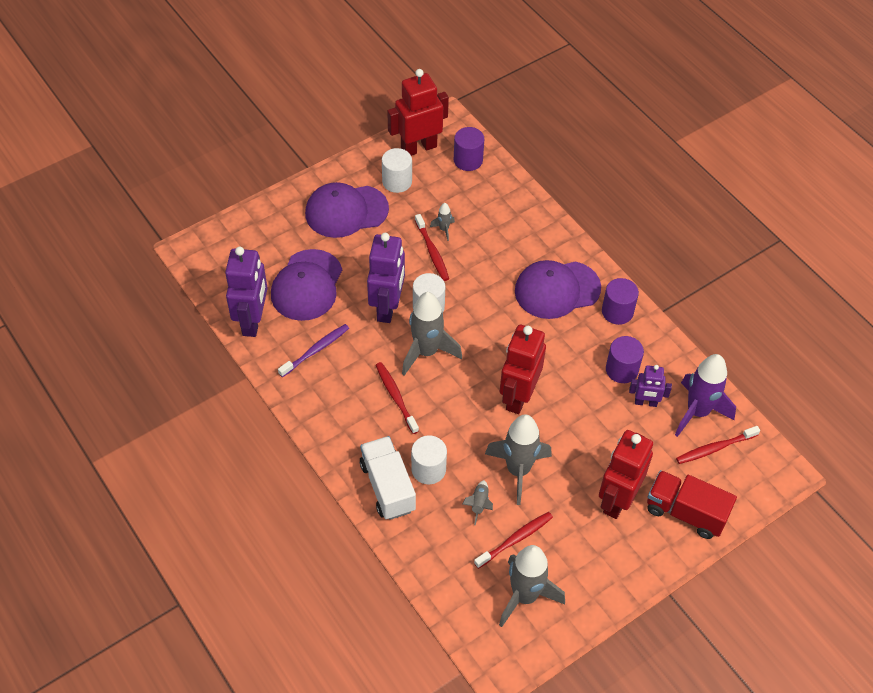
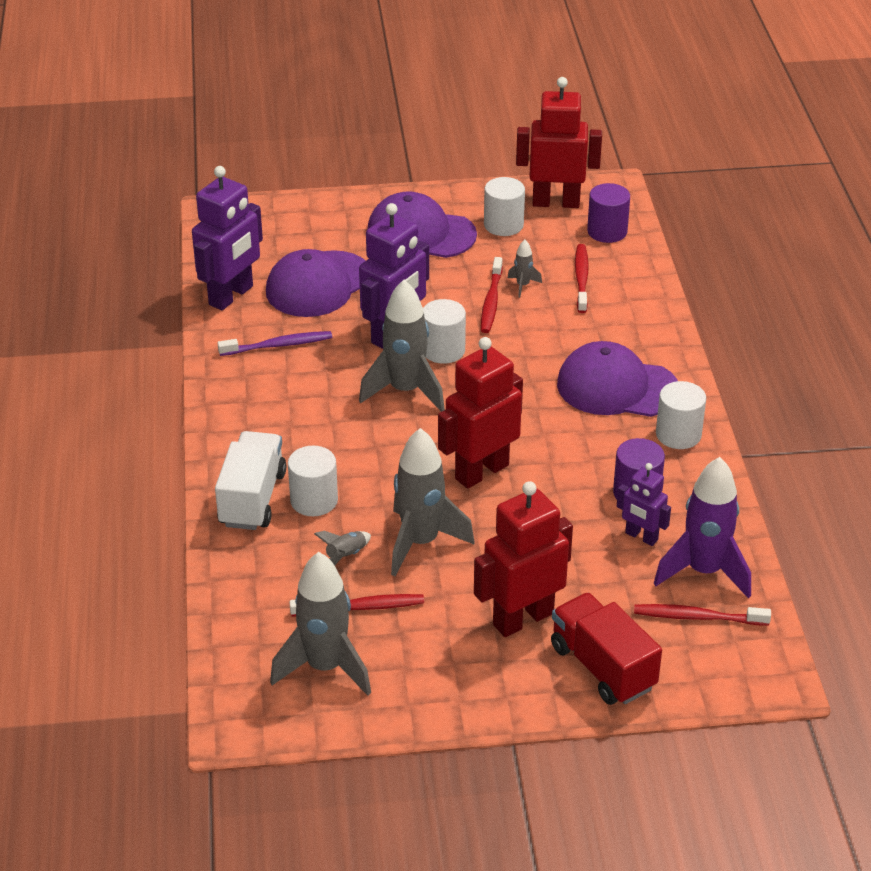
camera: 30 degrees right, 15 degrees down
red toothbrush [376,362,419,434] -> red toothbrush moved to [575,244,589,313]
purple cylinder [602,278,639,325] -> white cylinder [656,381,706,449]

